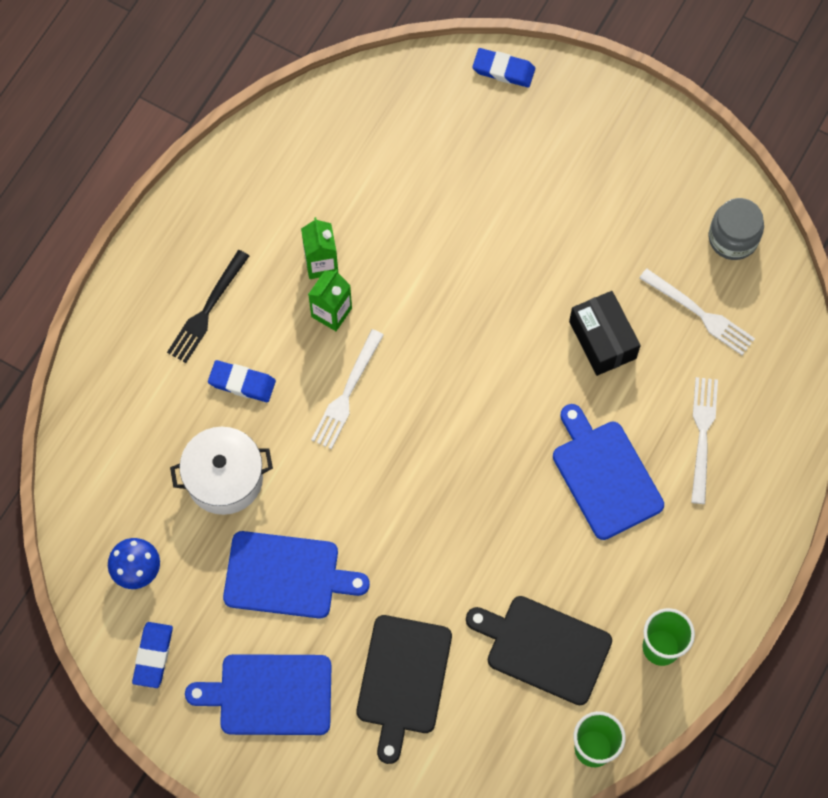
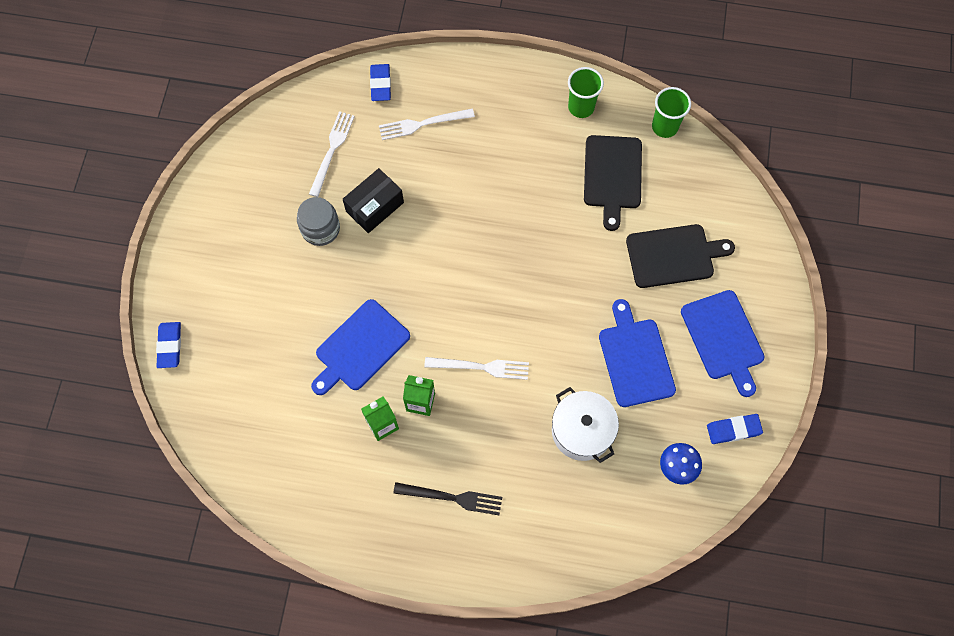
camera: 110 degrees left, 0 degrees up
blue eraser [208,360,276,402] -> blue eraser moved to [370,64,391,101]
blue cutting board [553,404,664,540] -> blue cutting board moved to [311,299,410,395]
grey jar [709,198,764,260] -> grey jar moved to [297,197,340,246]

